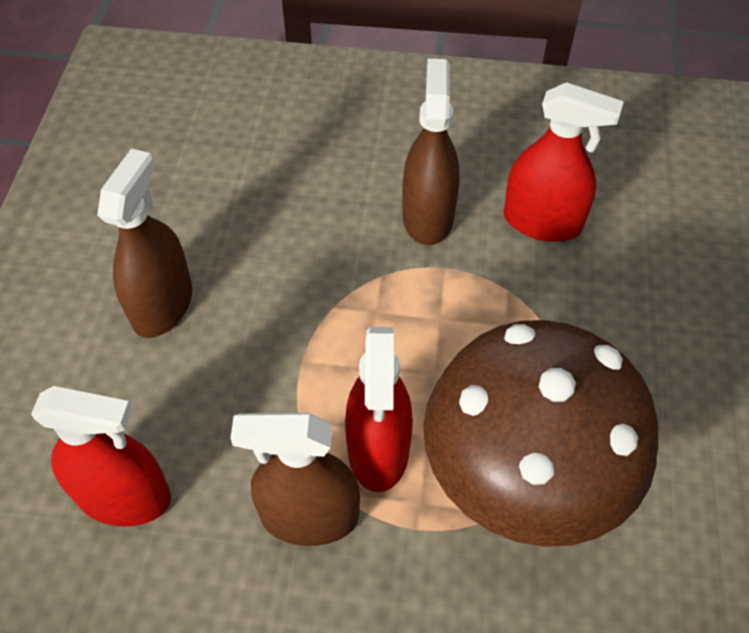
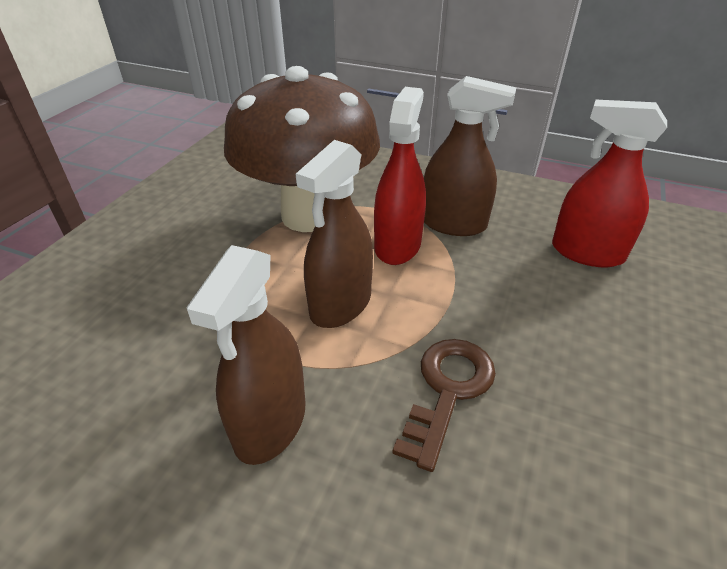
camera: 165 degrees left, 15 degrees down
brown spray bottle [97,149,192,338] -> brown spray bottle moved to [296,140,373,328]
red spray bottle [504,82,624,242] -> none
none -> brown key [392,339,496,472]

